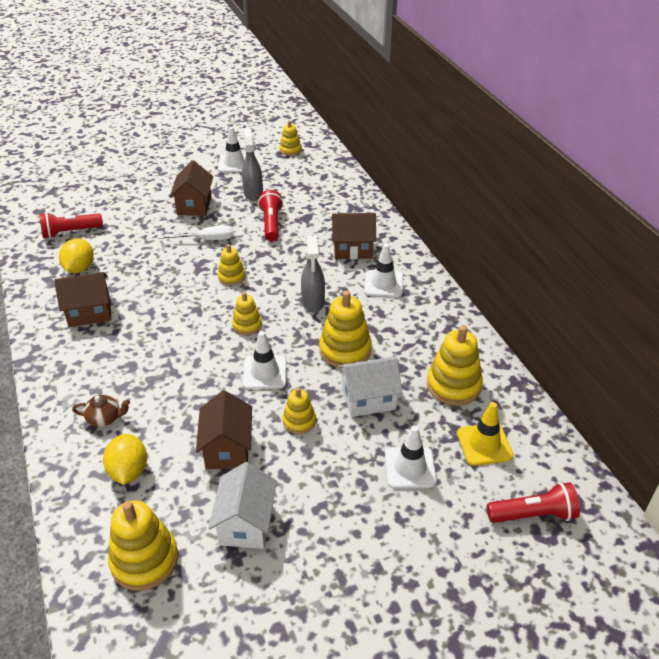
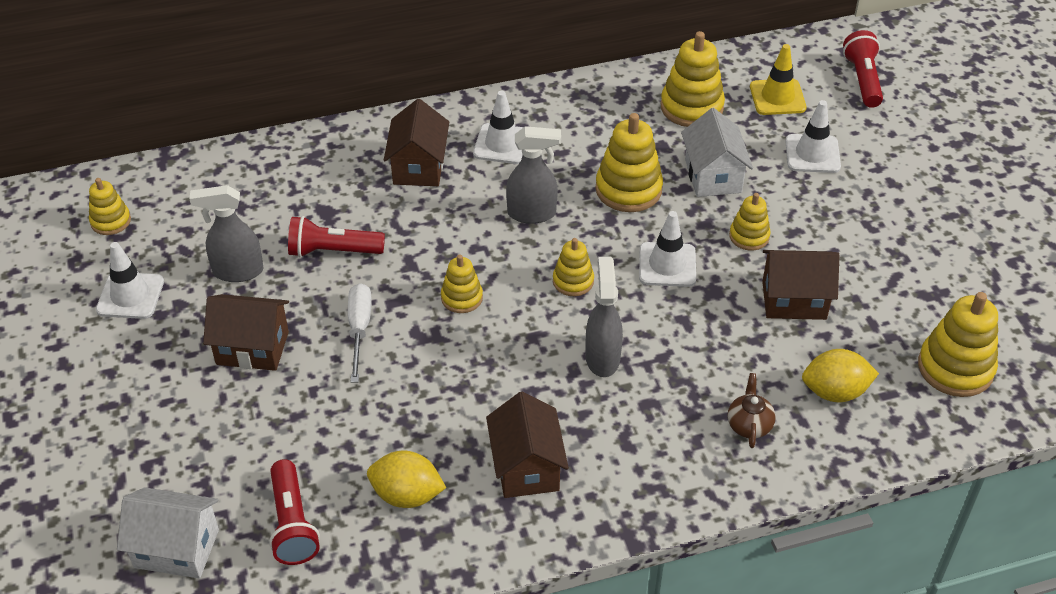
camera: 85 degrees left, 5 degrees up
white house [208,462,277,549] -> white house moved to [117,487,219,579]
none -> grey spray bottle [585,257,623,377]

